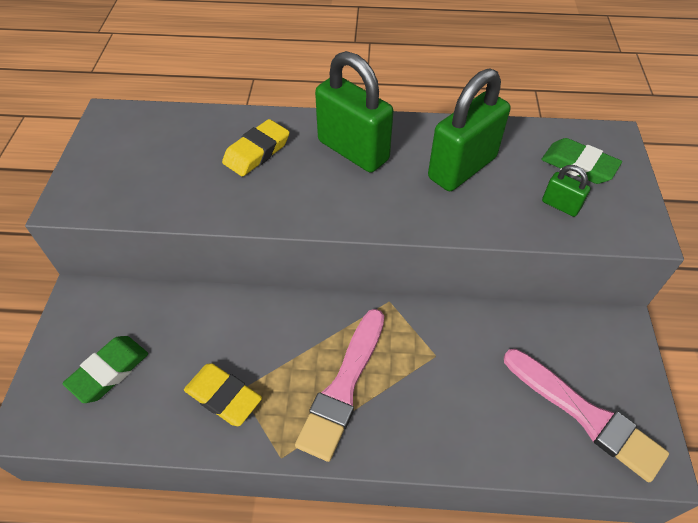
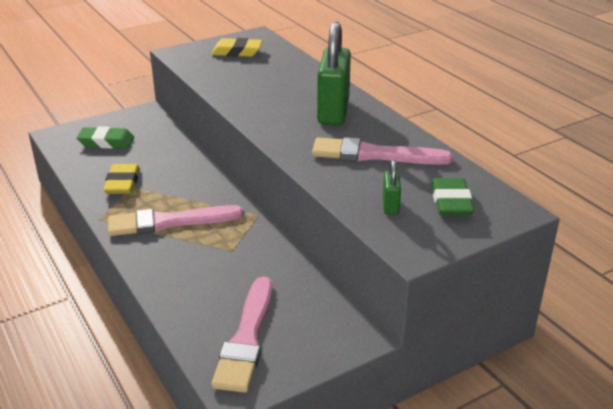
camera: 55 degrees right, 20 degrees down
yellow eraser [222,119,290,177] -> yellow eraser moved to [211,38,262,57]
green padlock [428,68,511,191] -> pink brush [312,137,453,165]

